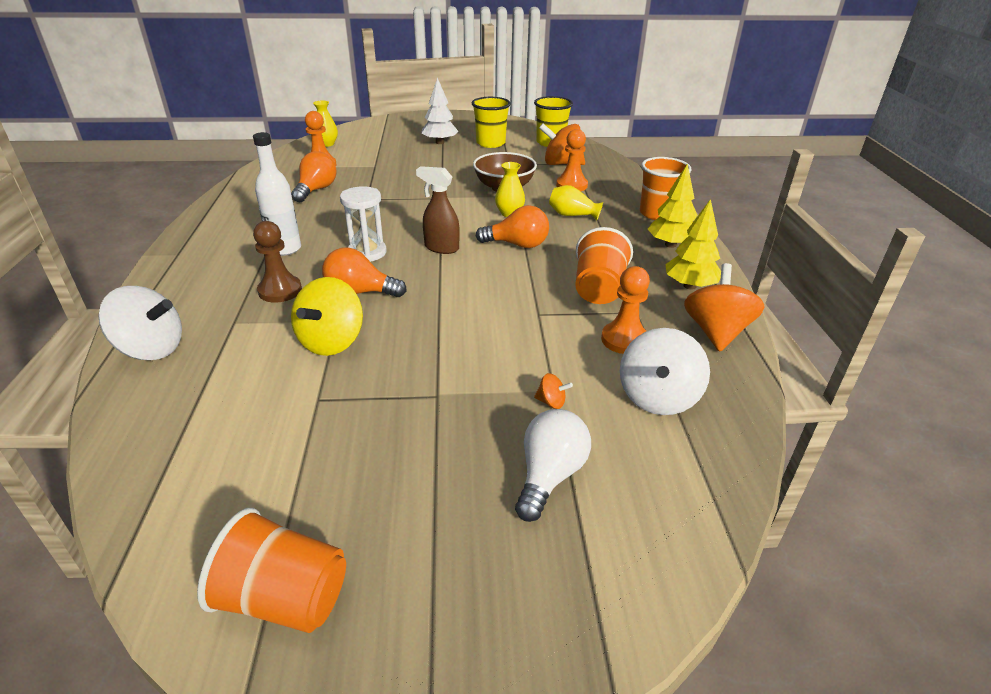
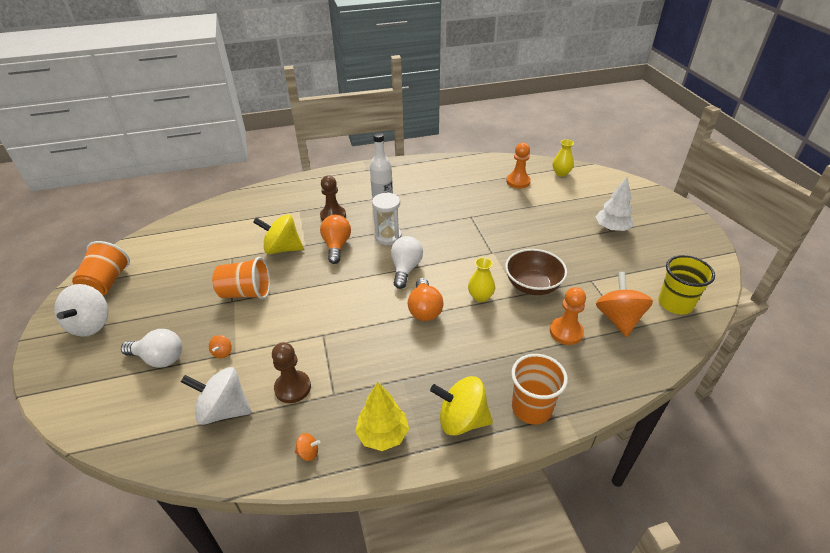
camera: 80 degrees right, 5 degrees up
white spinning top [98,286,182,360] -> white spinning top moved to [54,284,108,337]
orange light bulb [291,151,337,202] -> none
brown spray bottle [416,166,460,254] -> white light bulb [391,236,423,289]
yellow cup [472,97,511,148] -> none
yellow vase [549,185,603,220] -> none
orange cup [575,227,633,304] -> orange cup moved to [212,257,270,299]
orange pawn [601,266,650,354] -> brown pawn [272,342,311,403]
yellow tree [648,163,697,248] -> yellow spinning top [430,376,493,436]
orange spinning top [684,263,765,351] -> orange spinning top [295,433,320,461], size x0.43

